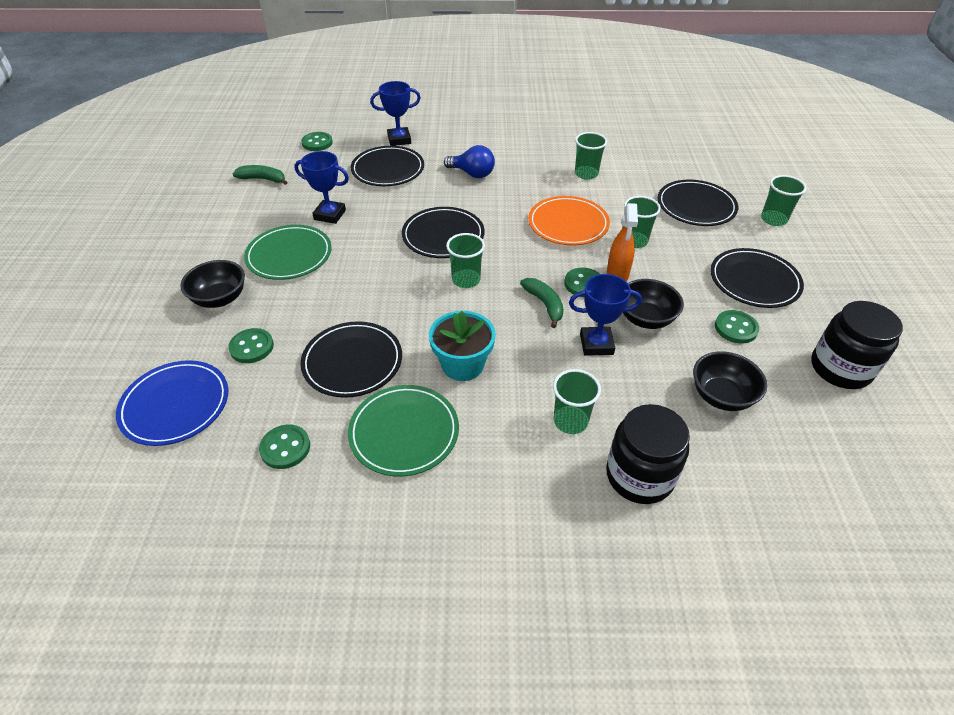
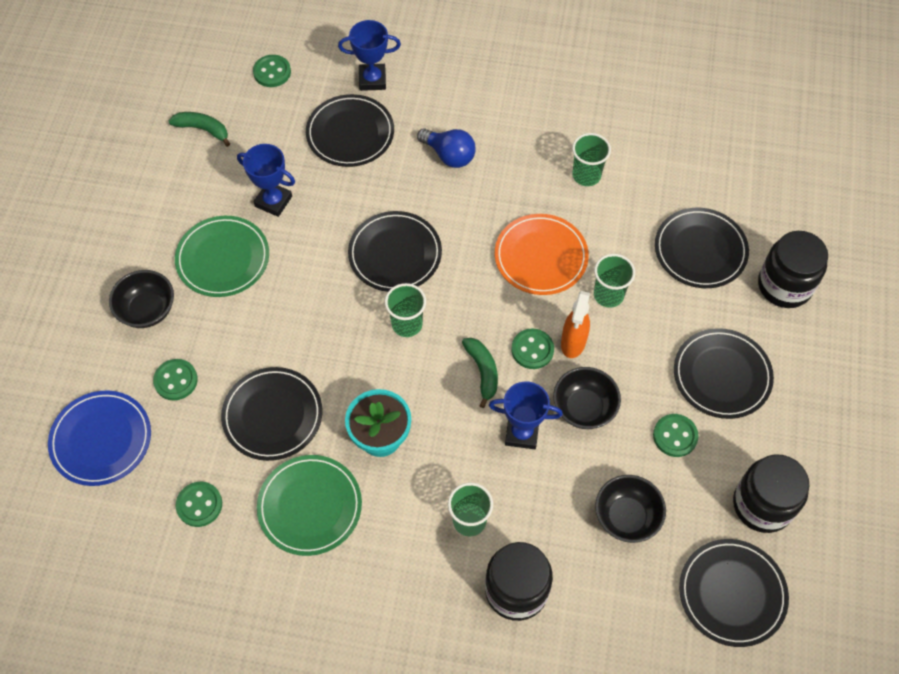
camera: 10 degrees right, 15 degrees up
green cup [761,175,807,226] -> black jar [758,231,828,308]
none -> black plate [679,539,789,647]

